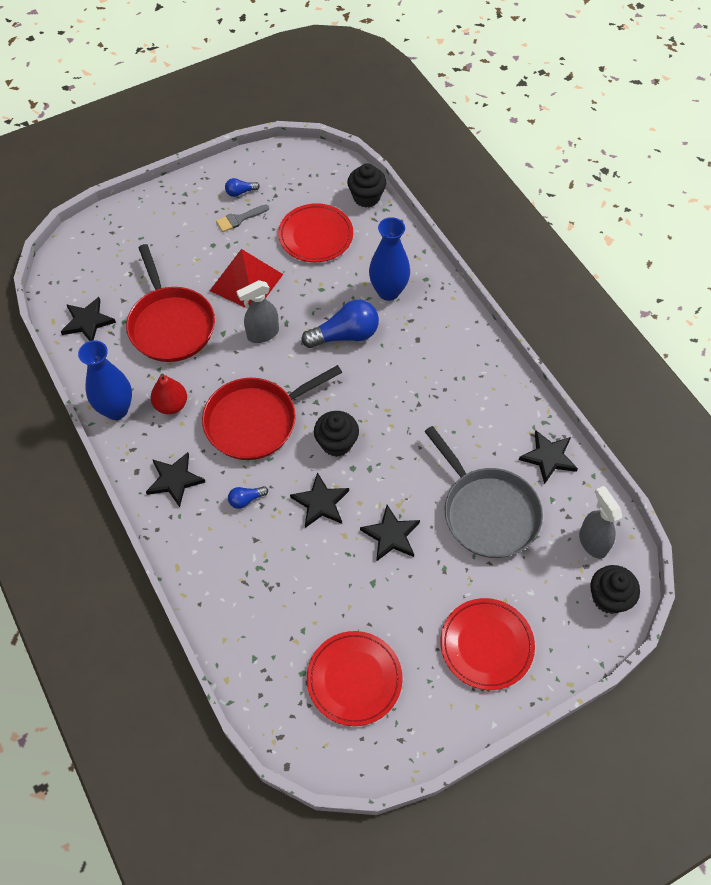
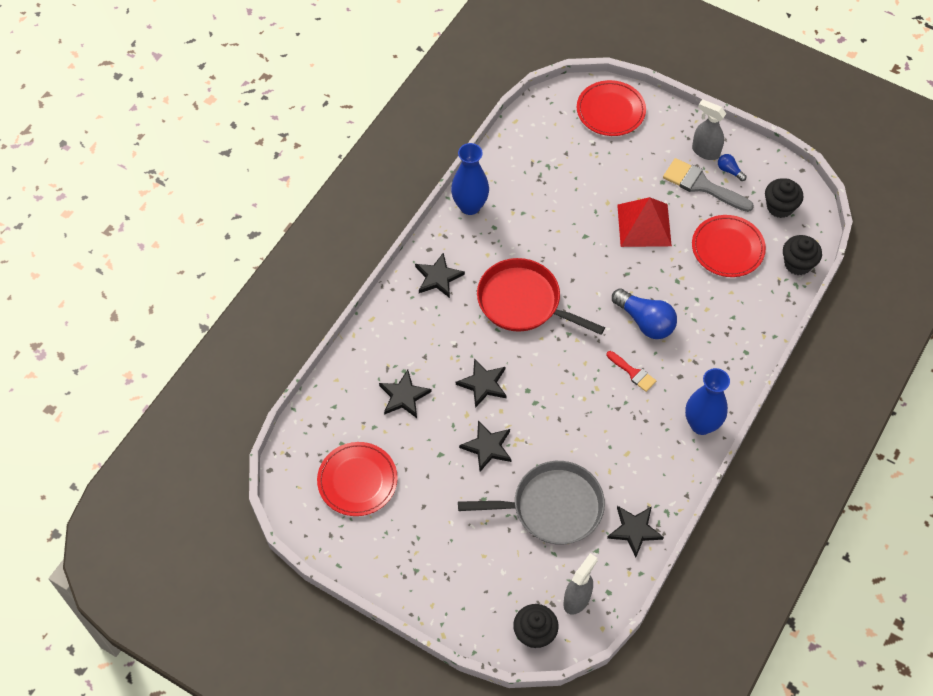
camera: 60 degrees right, 0 degrees up
black star [61,297,116,341] -> black star moved to [379,370,432,418]
red pan [126,244,215,362] -> none
red pear [151,374,187,414] -> none
grey brush [216,205,269,232] -> grey brush [663,158,754,212], size x1.76
blue light bulb [228,486,268,509] -> none
grey spray bottle [237,280,279,343] -> grey spray bottle moved to [692,99,726,160]
black cupcake [314,411,359,457] -> black cupcake moved to [765,178,803,218]
blue vase [369,217,410,301] -> blue vase moved to [685,368,730,435]
grey pan [424,426,543,558] -> grey pan turned 120 degrees counterclockwise [458,461,605,545]
red plate [440,598,535,690] -> red plate moved to [577,80,646,136]
none -> red brush [607,351,656,392]

